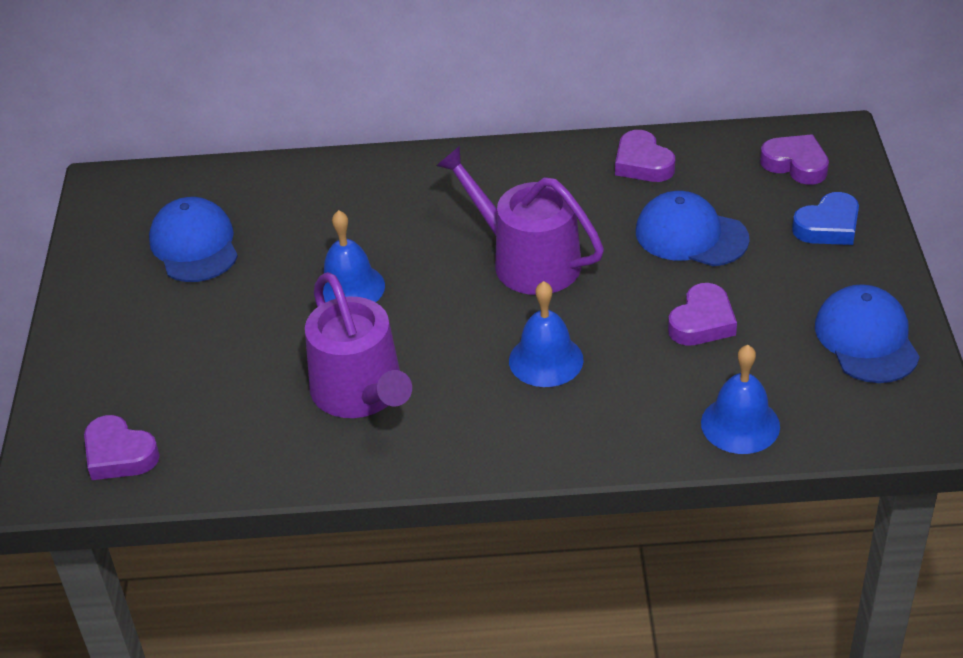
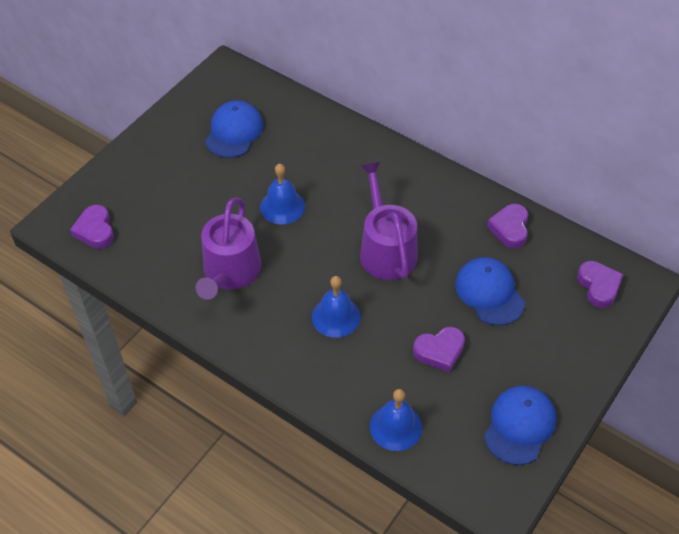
camera: 35 degrees right, 10 degrees up
blue heart [792,192,859,245] -> none

